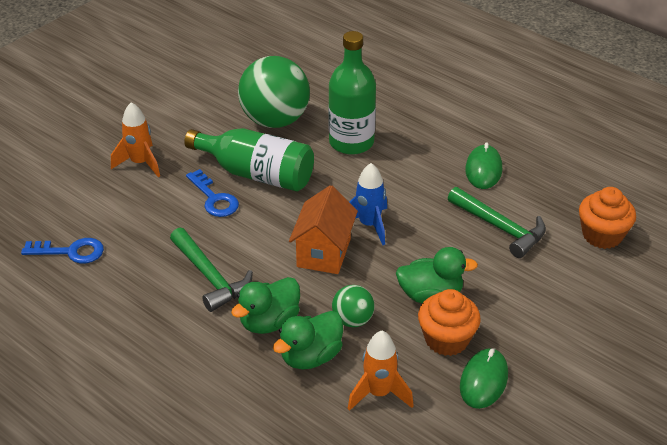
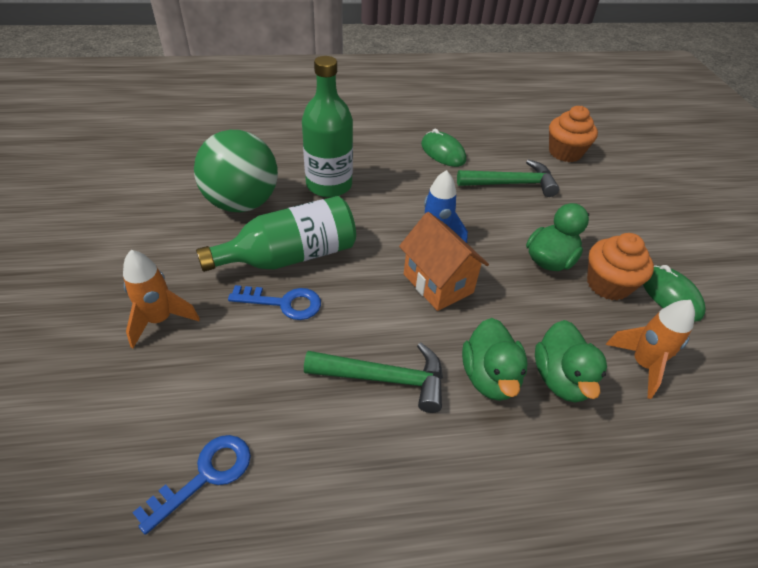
camera: 50 degrees left, 5 degrees up
green ball [332,285,375,327] -> none

